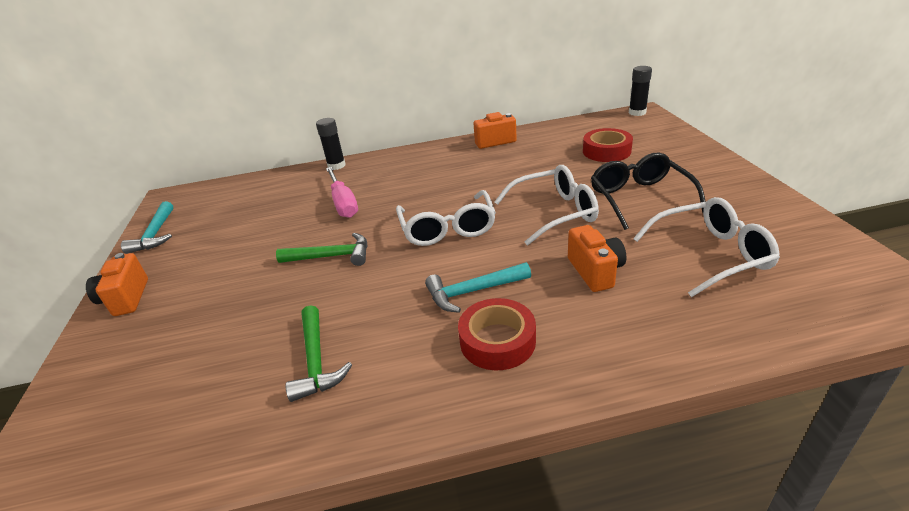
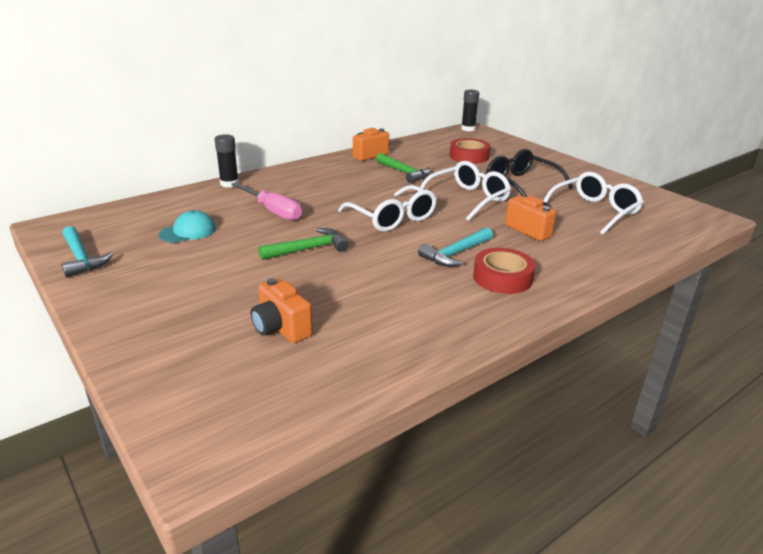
camera: 30 degrees left, 5 degrees down
orange camera [86,253,148,316] -> orange camera moved to [251,278,313,343]
green hammer [285,305,352,402] -> green hammer moved to [376,153,431,183]
none -> turquoise cap [159,210,216,243]

